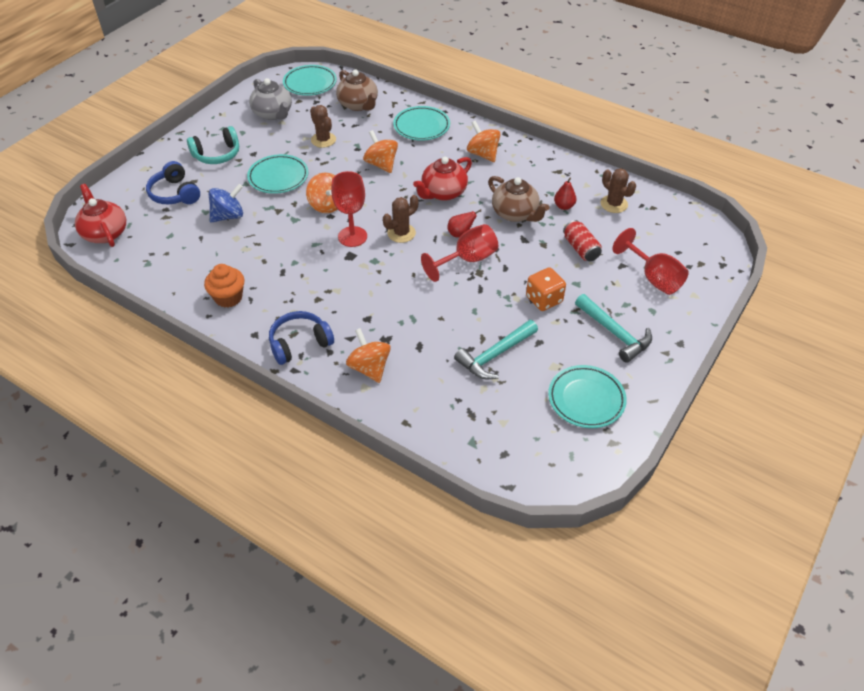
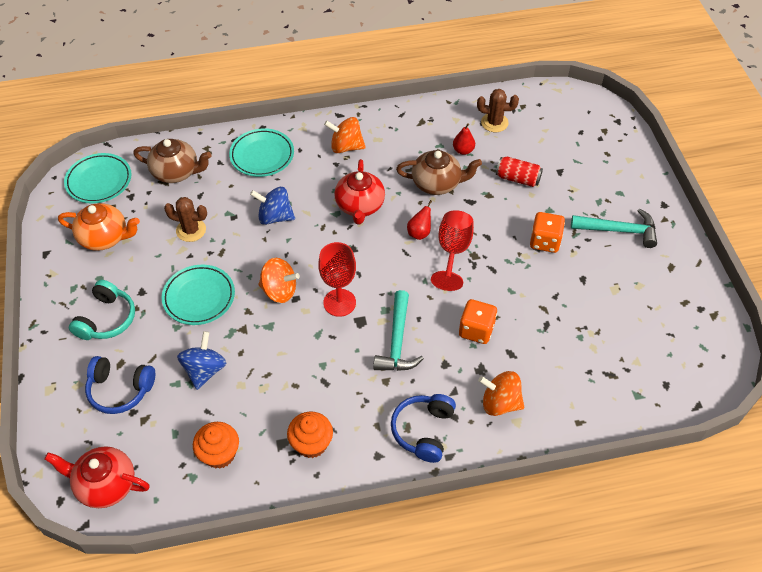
camera: 45 degrees left, 5 degrees up
grey teapot [249,78,292,120] -> orange teapot [58,203,140,251]
orange spinning top [363,130,398,173] -> blue spinning top [250,187,295,225]
brown cactus [383,195,418,243] -> none
turquoise hammer [454,320,538,379] -> turquoise hammer moved to [373,290,424,371]
turquoise plate [548,365,627,428] -> none
red goblet [613,228,689,295] -> none
none -> orange cupcake [193,422,239,469]
none -> orange dice [459,299,497,344]

